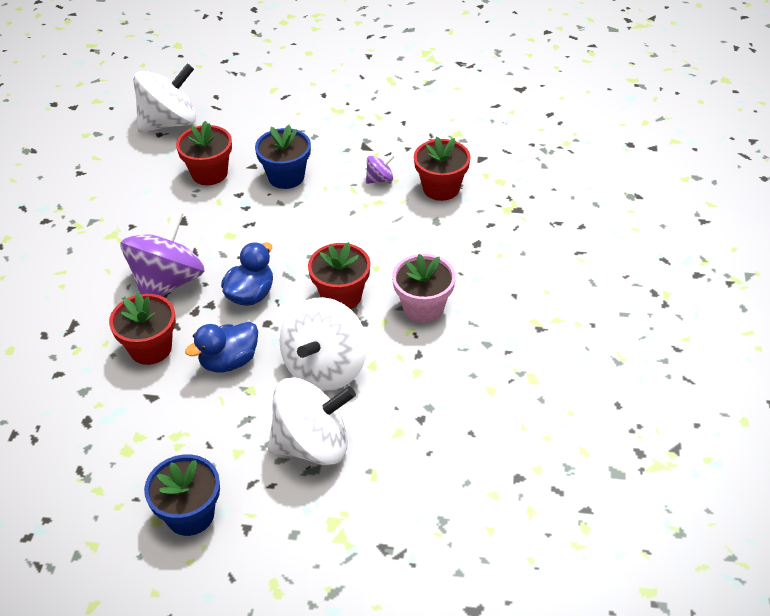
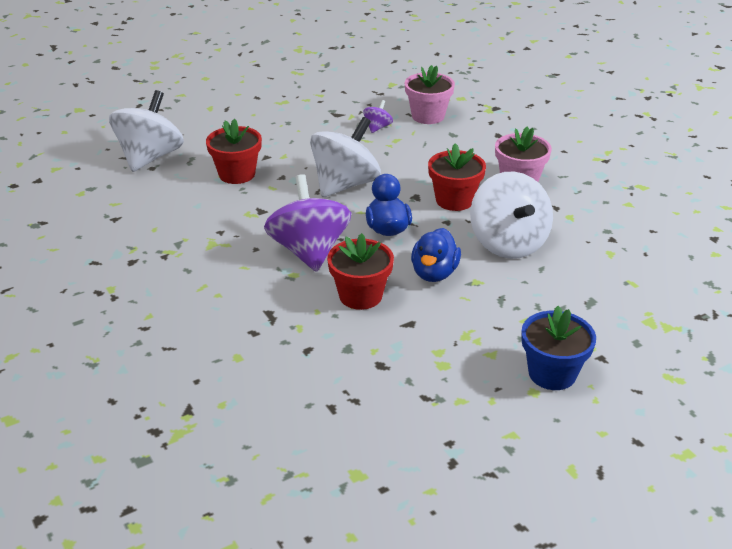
camera: 40 degrees left, 10 degrees down
blue flower pot [255,125,311,189] -> none
white spinning top [268,377,356,465] -> white spinning top moved to [310,117,381,197]
red flower pot [414,137,471,201] -> pink flower pot [405,65,455,124]

